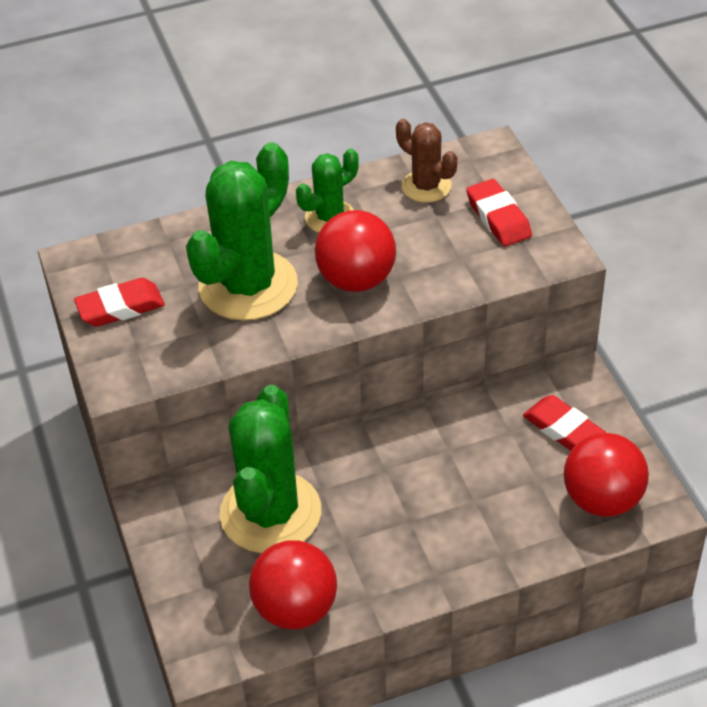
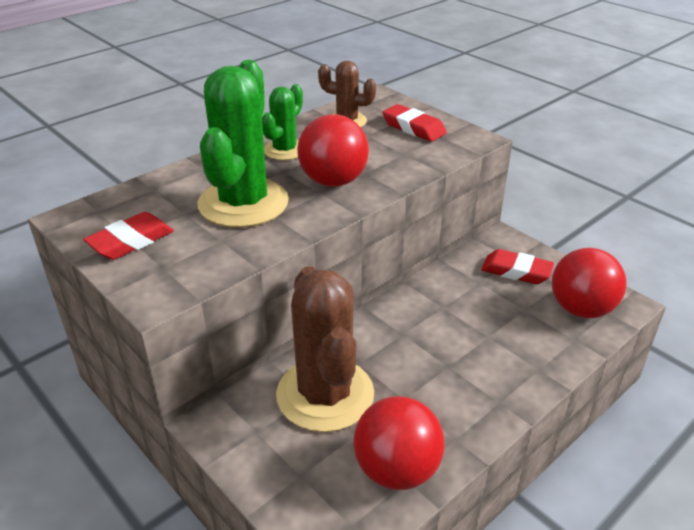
camera: 25 degrees left, 10 degrees down
green cactus [220,385,321,553] -> brown cactus [276,267,374,432]

